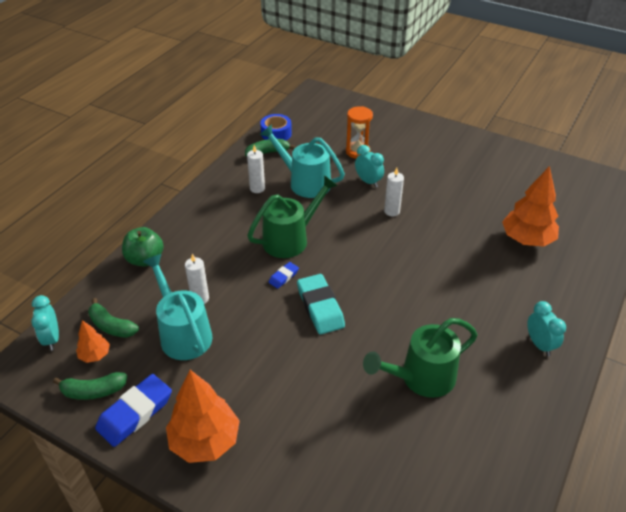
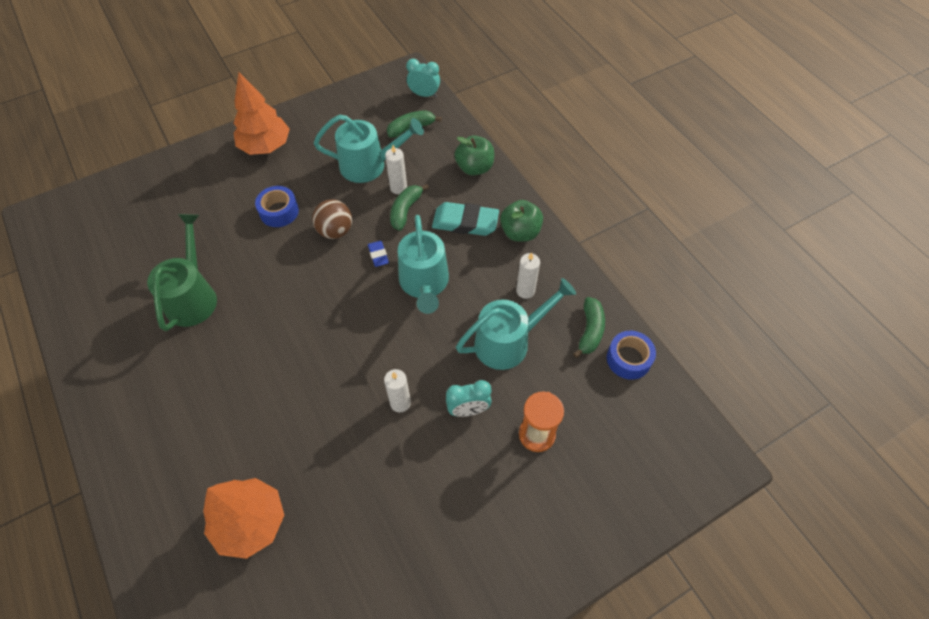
camera: 120 degrees right, 15 degrees up
green banana [53,372,127,400] -> green banana moved to [390,184,429,231]
orange tree [76,320,110,363] -> none
blue eraser [95,374,172,447] -> none
green watering can [247,175,338,258] -> turquoise watering can [398,215,449,314]
turquoise eraser [297,274,345,334] -> turquoise eraser moved to [432,202,499,236]
turquoise clock [527,301,566,356] -> none
none -> blue tape [255,186,299,227]
none -> brown ball [312,199,352,239]
none -> green apple [500,200,543,242]

